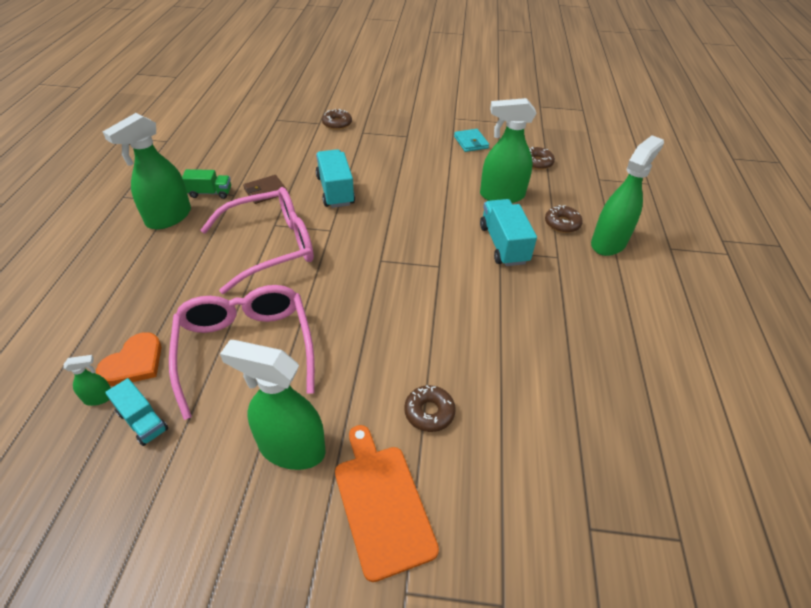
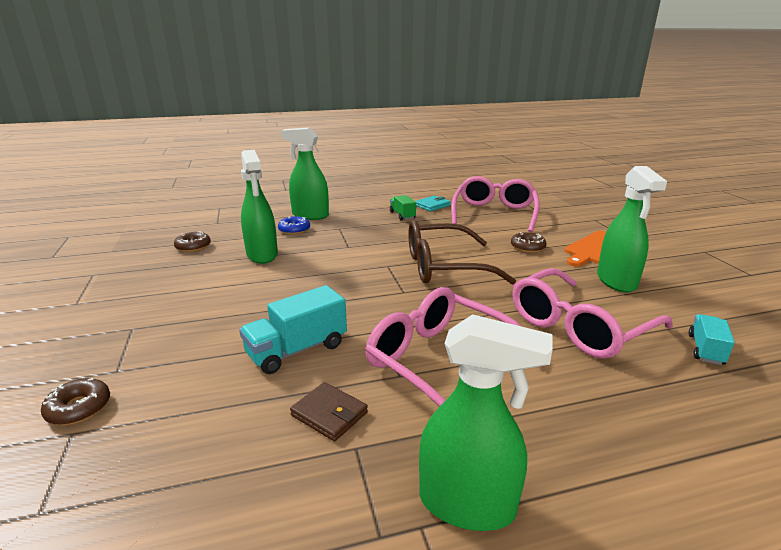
camera: 110 degrees left, 20 degrees down
green spray bottle [64,355,111,406] -> none
orange heart [96,332,162,386] -> none
green truck [182,169,231,199] -> green truck moved to [390,195,416,220]
turquoise wallet [454,129,489,152] -> turquoise wallet moved to [415,196,451,211]
turquoise truck [480,199,537,266] -> none
brown donut [545,205,583,233] -> blue donut [278,216,310,235]
none -> brown glasses [408,220,516,285]
none -> pink glasses [451,176,539,233]

